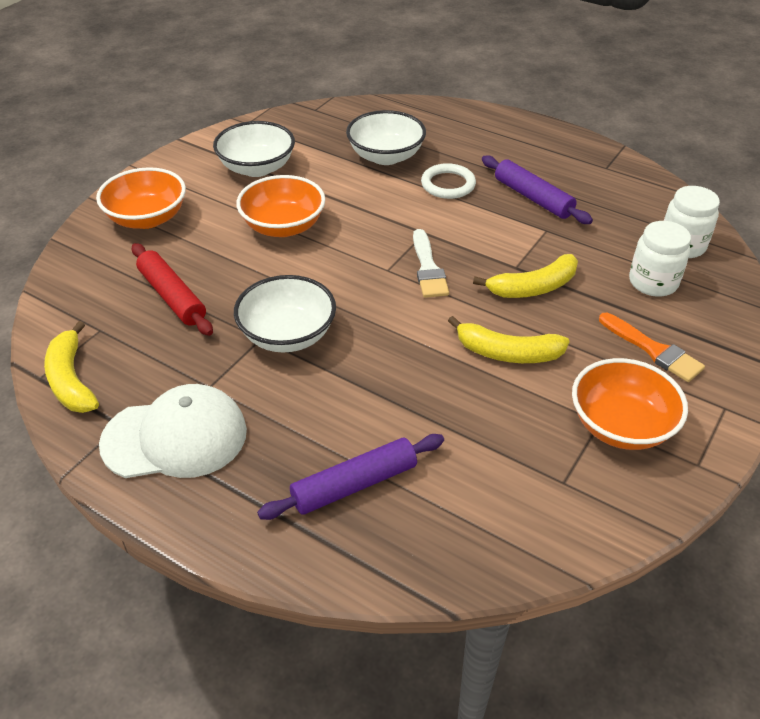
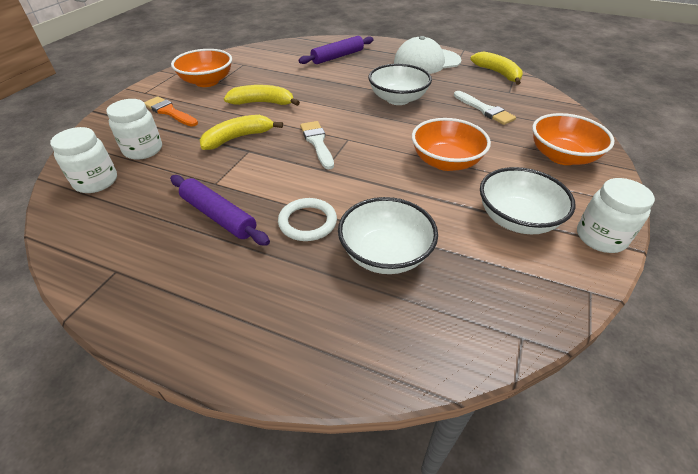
camera: 170 degrees right, 0 degrees up
red rolling pin [132,243,213,336] -> white brush [454,91,516,125]
none -> white jar [577,178,655,253]

